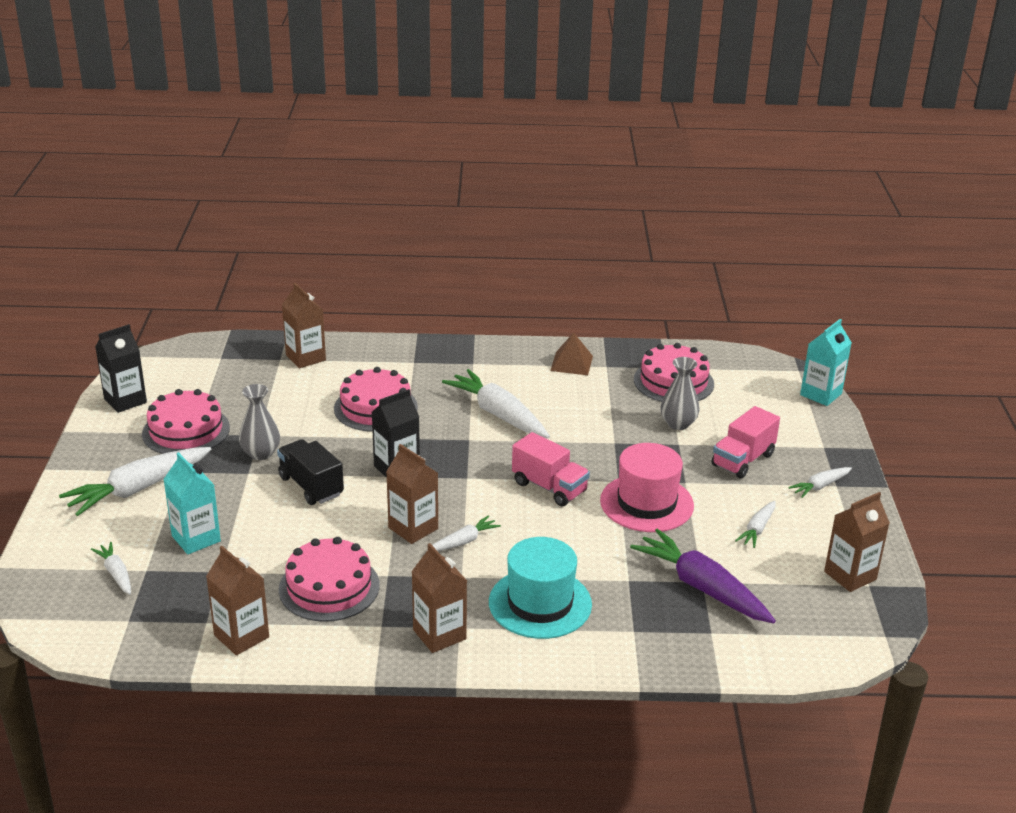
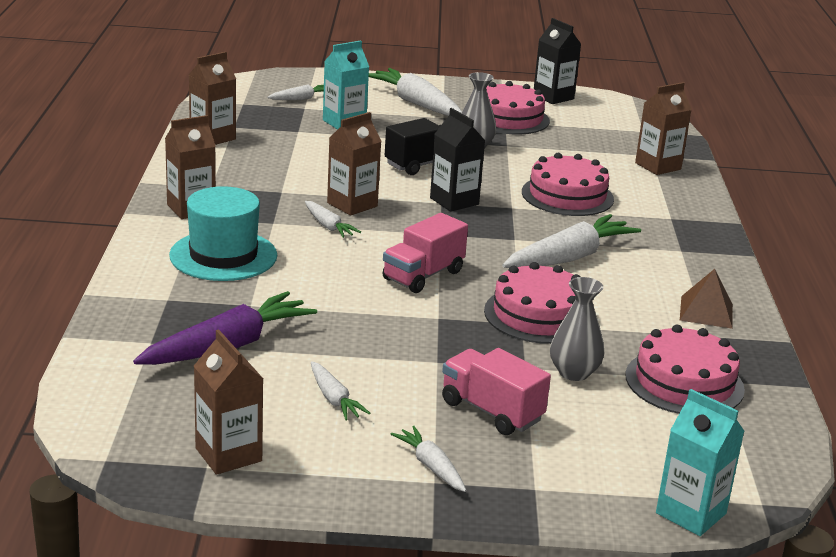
camera: 90 degrees right, 5 degrees down
pink cake [279,537,380,622] -> pink cake moved to [484,262,580,344]
pink hat [600,443,694,532] -> none
white carrot [735,501,776,548] -> white carrot turned 150 degrees counterclockwise [311,361,370,420]

